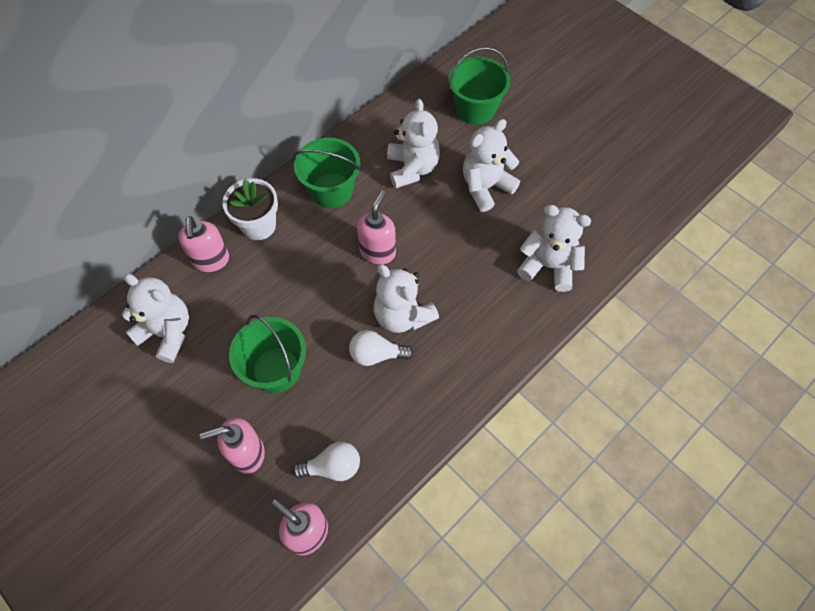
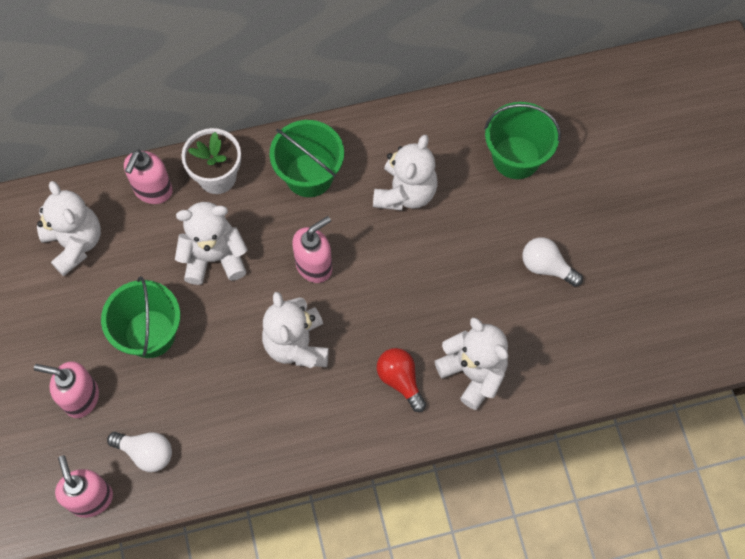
camera: 30 degrees right, 5 degrees up
white light bulb [349,330,414,366] -> white light bulb moved to [522,237,583,287]
white teddy bear [463,119,520,212] -> white teddy bear moved to [175,202,248,285]
none -> red light bulb [377,348,426,412]

